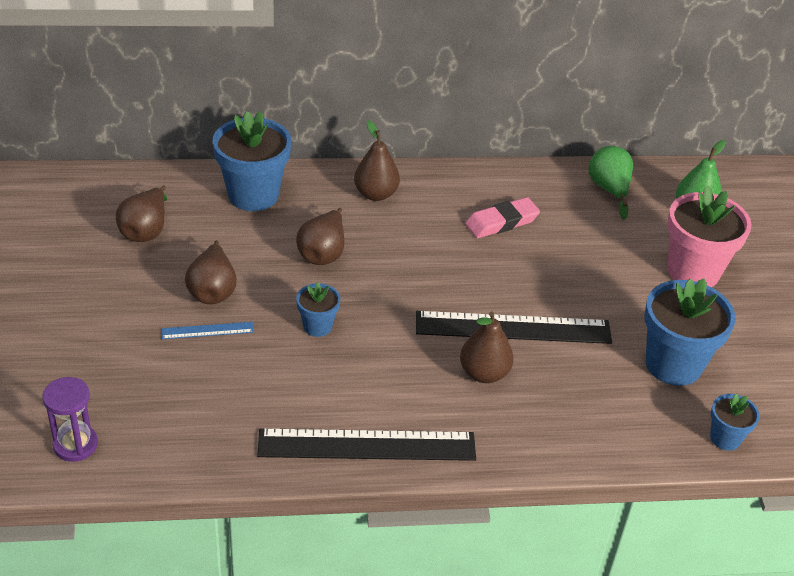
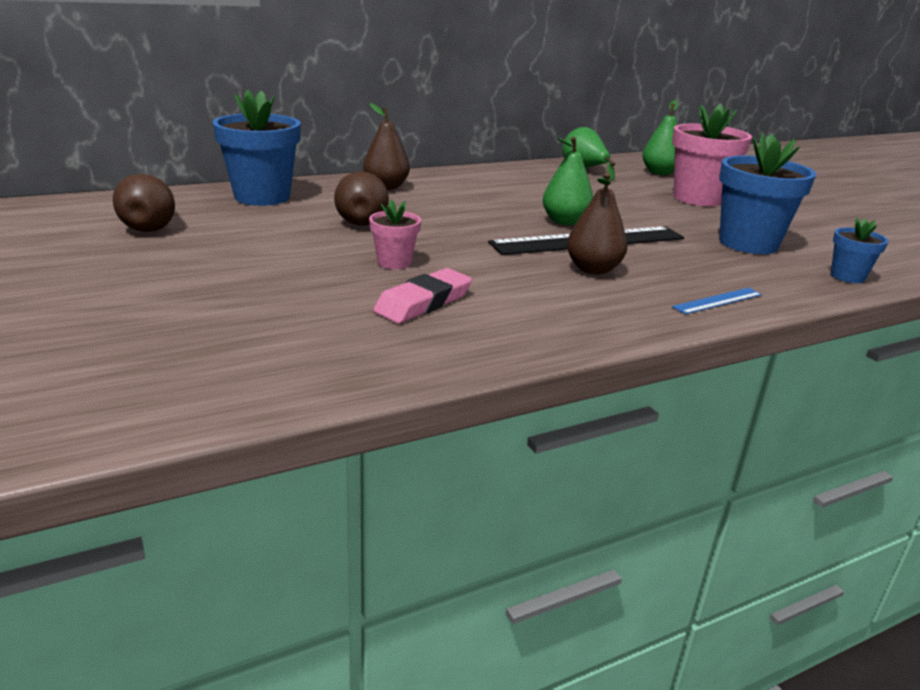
camera: 20 degrees left, 15 degrees down
purple hourglass [42,377,98,462] -> none
blue ruler [161,322,254,339] -> blue ruler moved to [672,288,762,314]
brown pear [185,240,237,304] -> none
black ruler [257,428,476,461] -> none
blue flower pot [296,282,340,337] -> pink flower pot [369,199,421,269]
pink eraser [465,197,540,238] -> pink eraser moved to [373,268,472,323]
none -> green pear [542,137,593,225]

